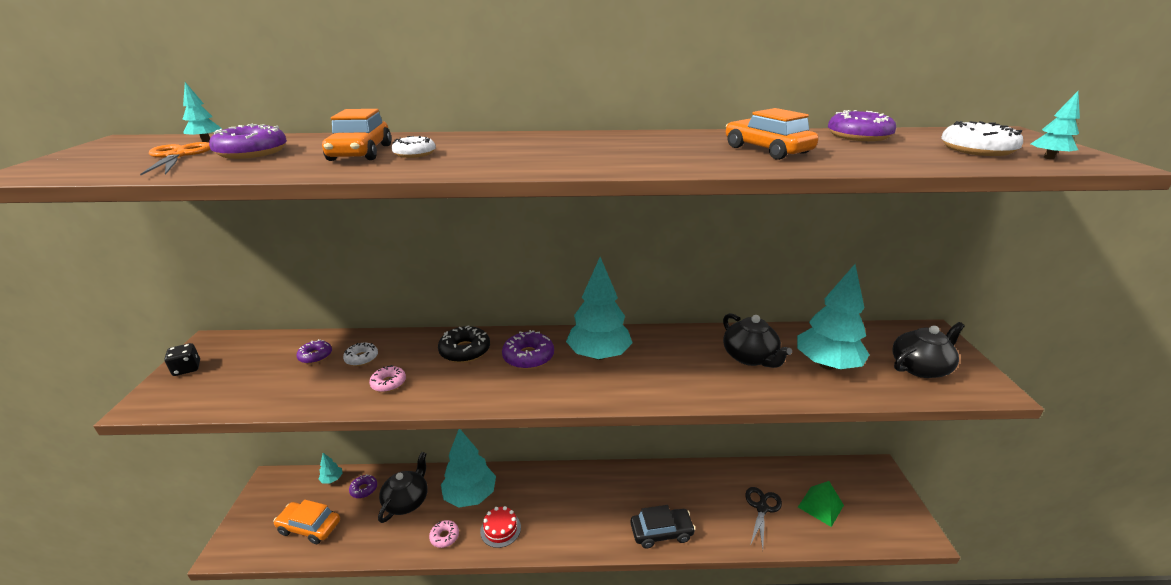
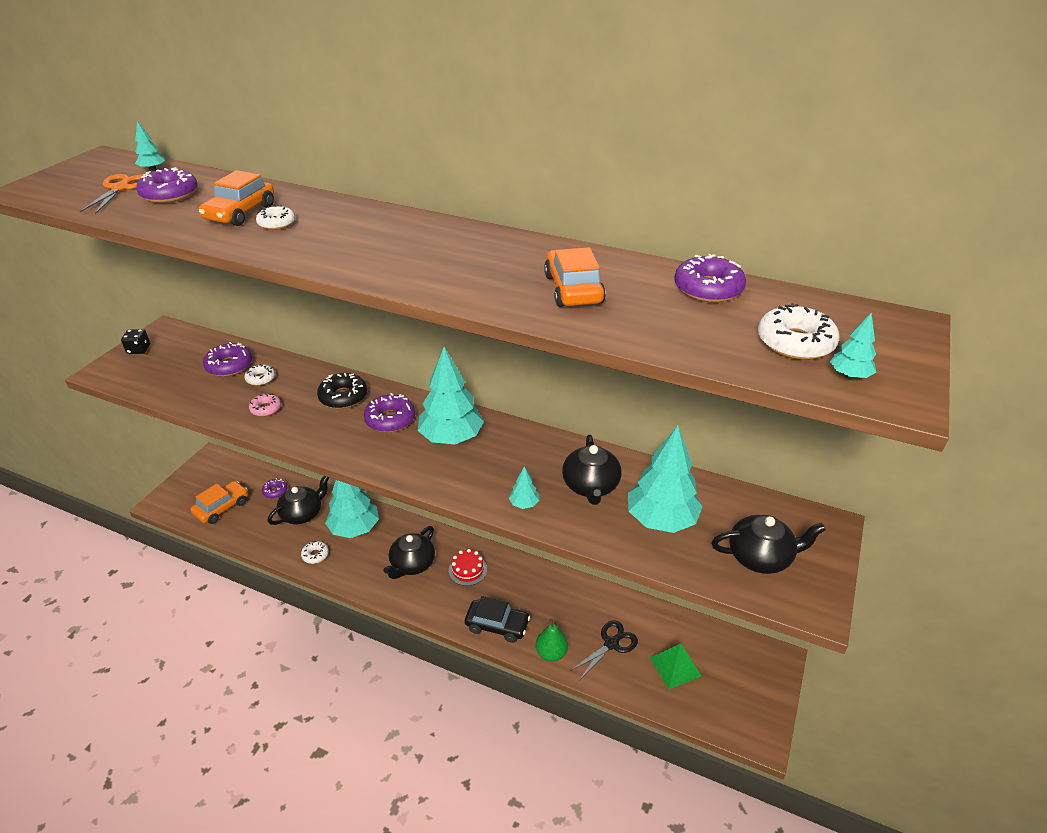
camera: 25 degrees right, 10 degrees up
orange car [273,500,340,544] -> orange car turned 90 degrees clockwise [190,481,248,524]
purple donut [296,339,332,364] -> purple donut [203,342,252,377], size x1.60
turquoise tree [319,453,343,484] -> turquoise tree moved to [509,466,539,509]
pink donut [429,520,459,548] -> white donut [301,541,329,564]
red cake [480,506,521,548] -> red cake moved to [449,549,487,586]
none -> black teapot [383,526,435,579]
none -> green pear [536,619,568,662]

